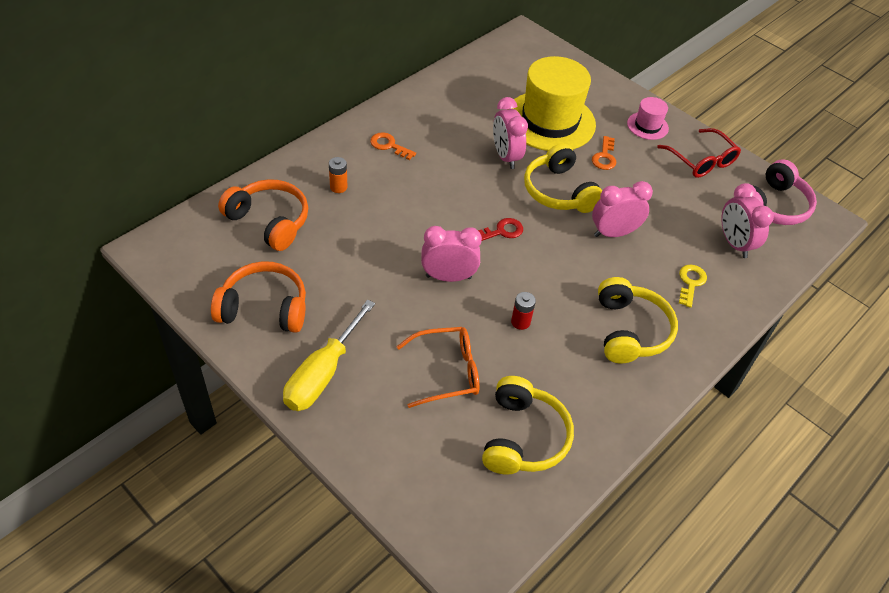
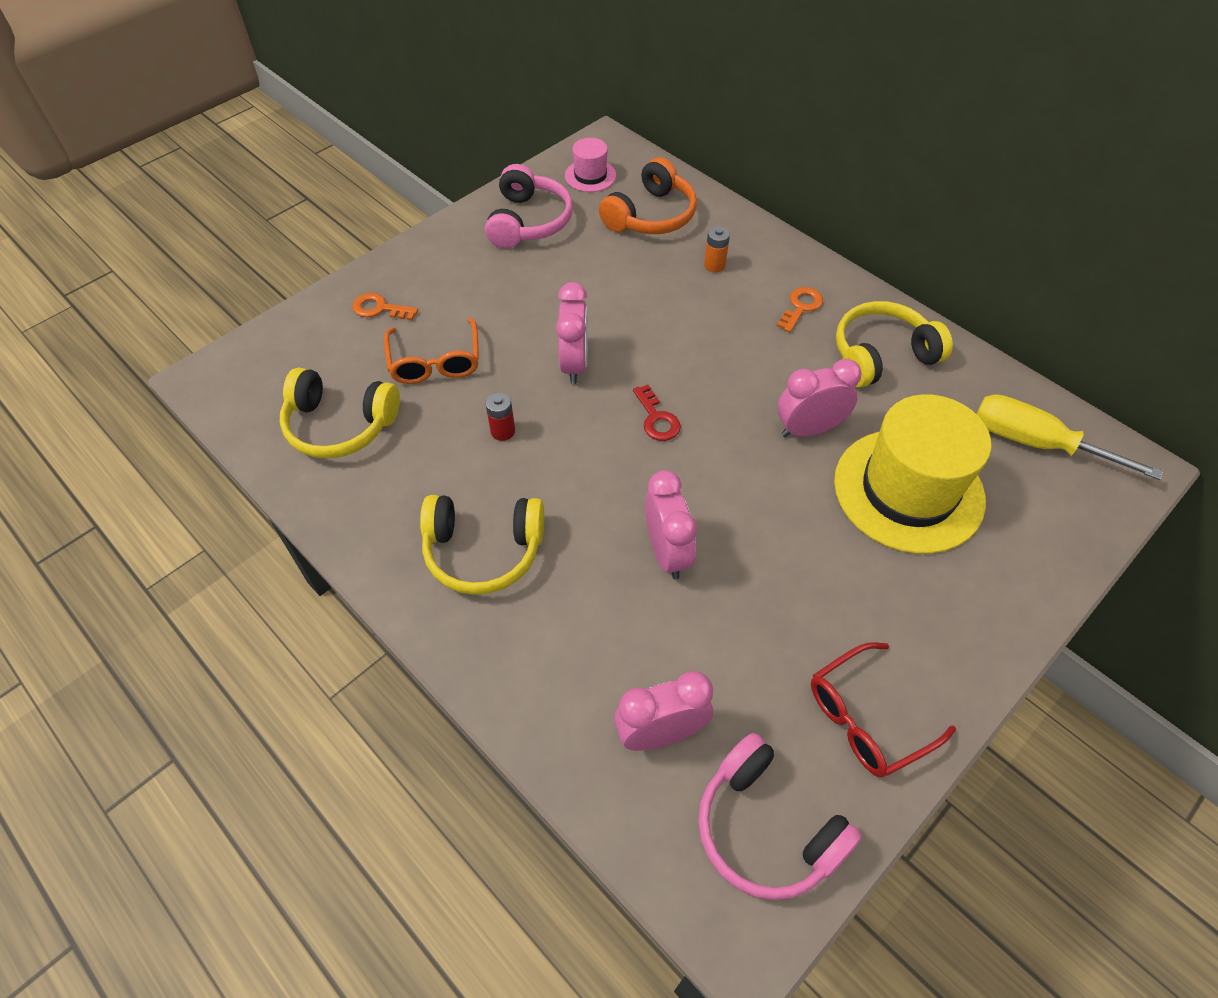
camera: 95 degrees right, 5 degrees up
orange headphones [211,261,306,333] -> pink headphones [485,164,573,248]
yellow screwdriver [283,299,375,411] -> yellow screwdriver moved to [976,394,1163,480]
yellow headphones [524,143,602,213] -> yellow headphones moved to [836,301,953,388]
orange key [592,136,616,170] -> orange key moved to [352,293,418,320]
pink hat [627,97,669,140] -> pink hat moved to [565,138,616,192]
yellow key [679,264,707,308] -> none

